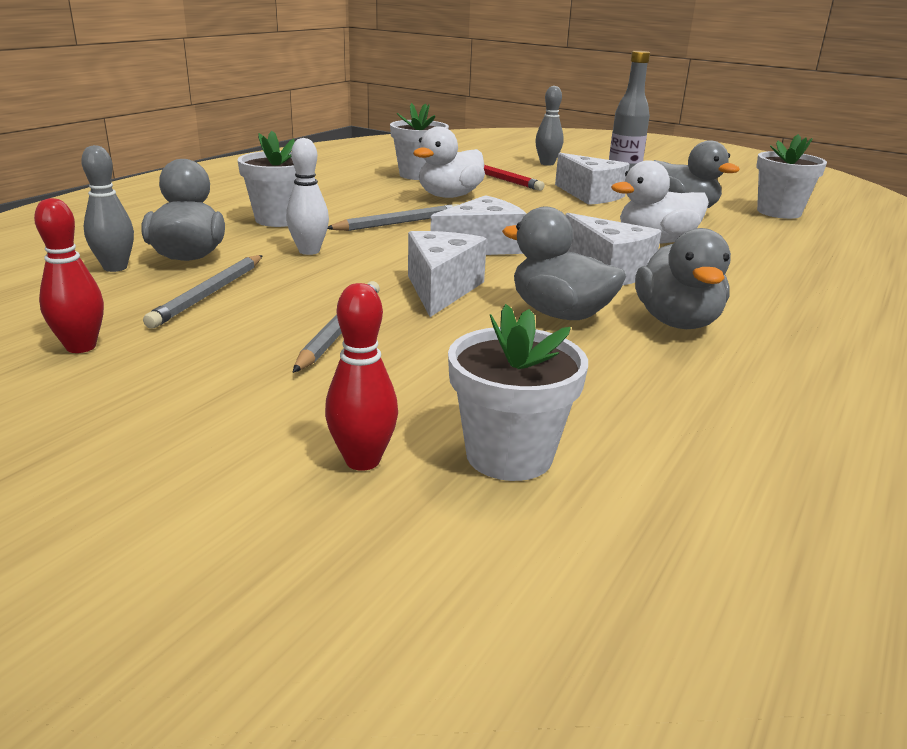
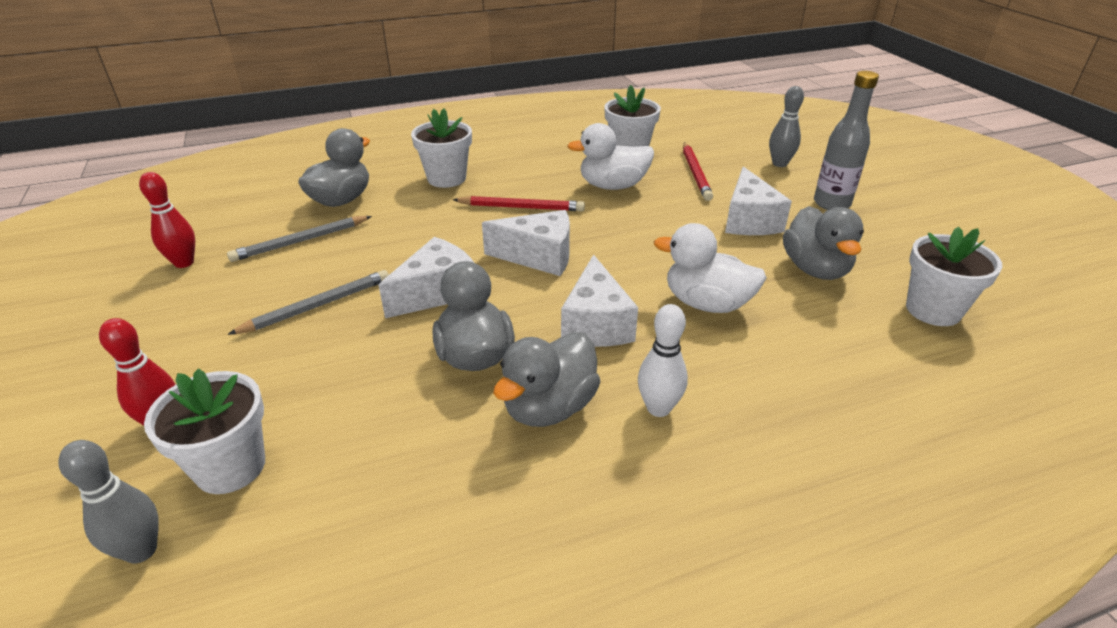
camera: 40 degrees right, 10 degrees up
grey bowling pin [81,145,134,272] -> grey bowling pin moved to [58,440,159,564]
white bowling pin [286,138,329,255] -> white bowling pin moved to [638,304,688,417]
grey pencil [328,204,458,231] -> red pencil [453,196,585,211]

